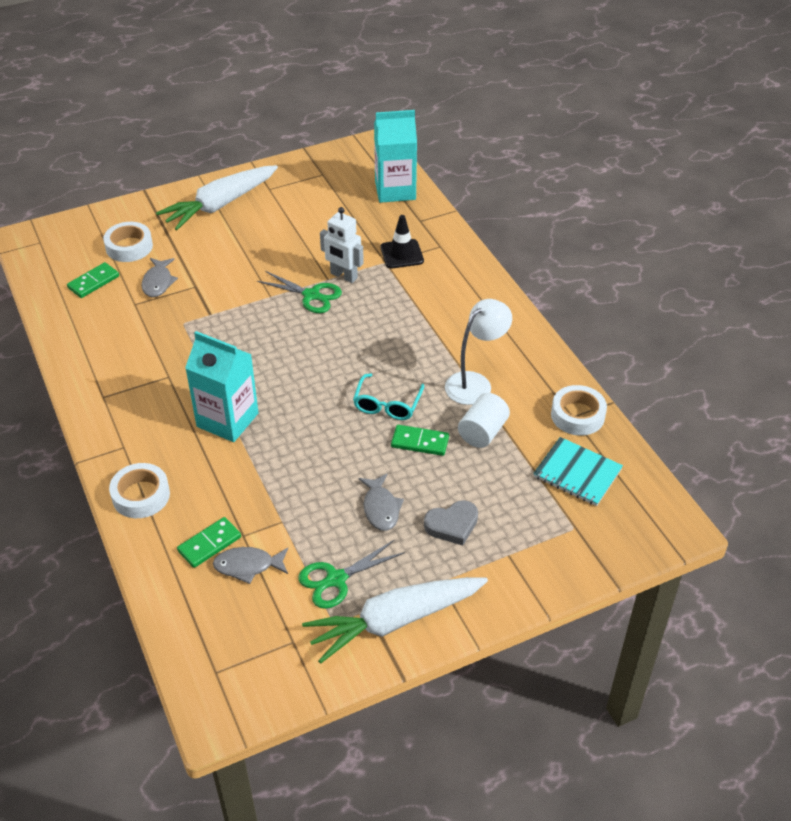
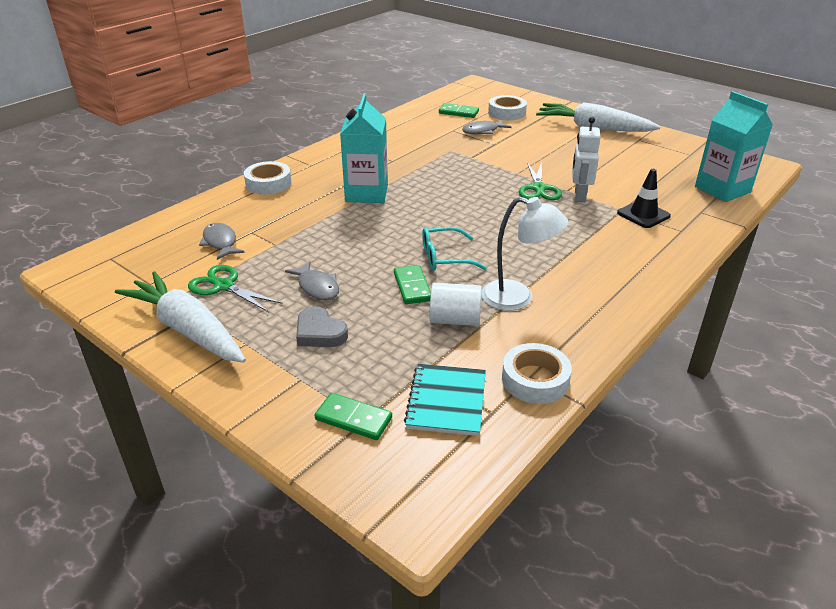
camera: 65 degrees right, 10 degrees down
green domino [177,517,241,568] -> green domino moved to [315,393,392,440]
grey fish [358,474,404,531] -> grey fish turned 90 degrees counterclockwise [285,261,339,300]

